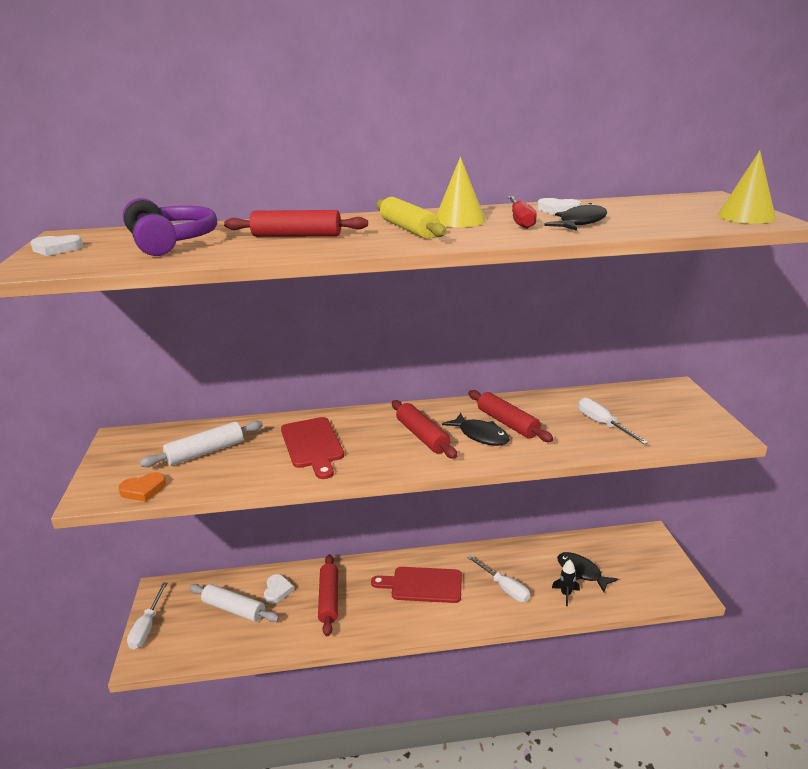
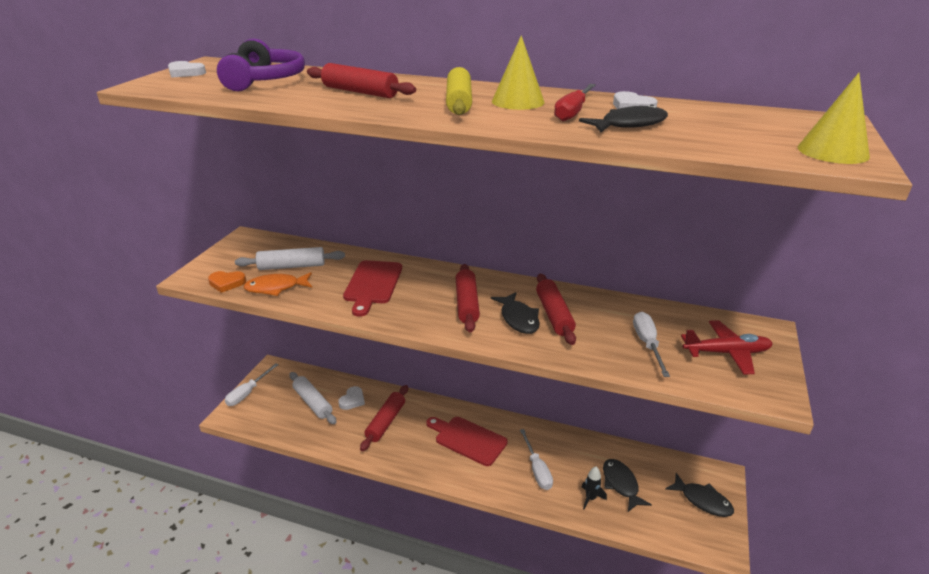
camera: 25 degrees right, 5 degrees up
none -> orange fish [243,272,312,296]
none -> black fish [665,473,734,517]
none -> red plane [681,320,773,375]

